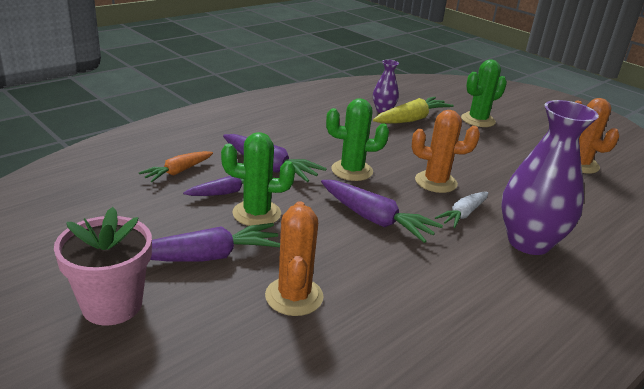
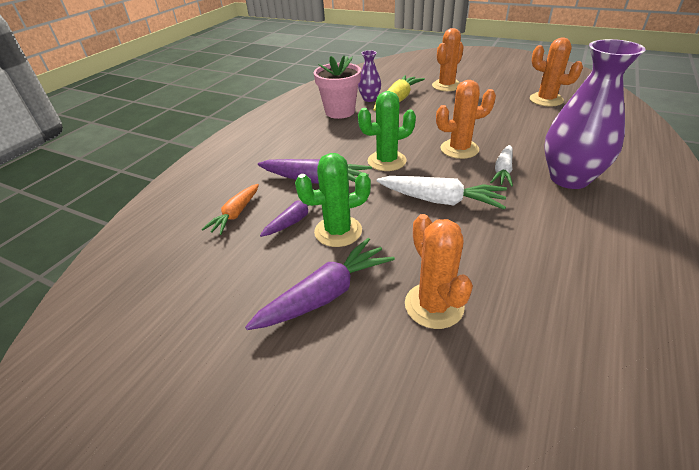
camera: 15 degrees left, 10 degrees up
pink flower pot [54,207,152,325] -> pink flower pot moved to [314,55,361,119]
purple carrot [321,180,443,243] -> white carrot [377,176,507,210]
green cactus [461,59,507,127] -> orange cactus [432,28,464,91]

